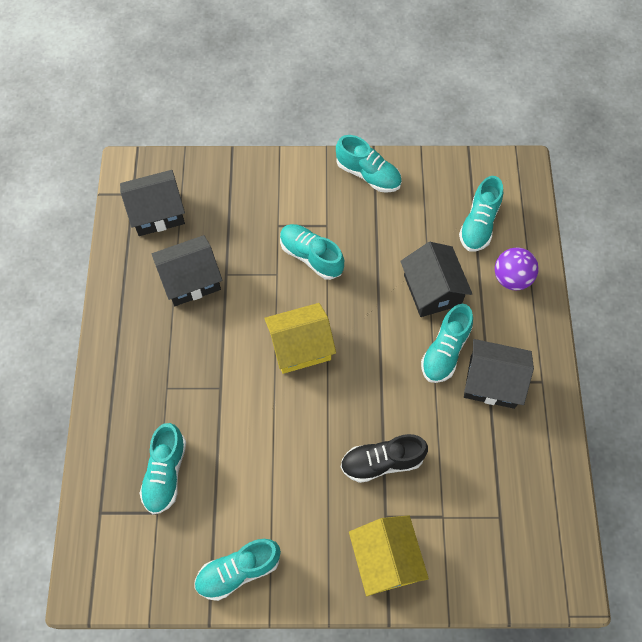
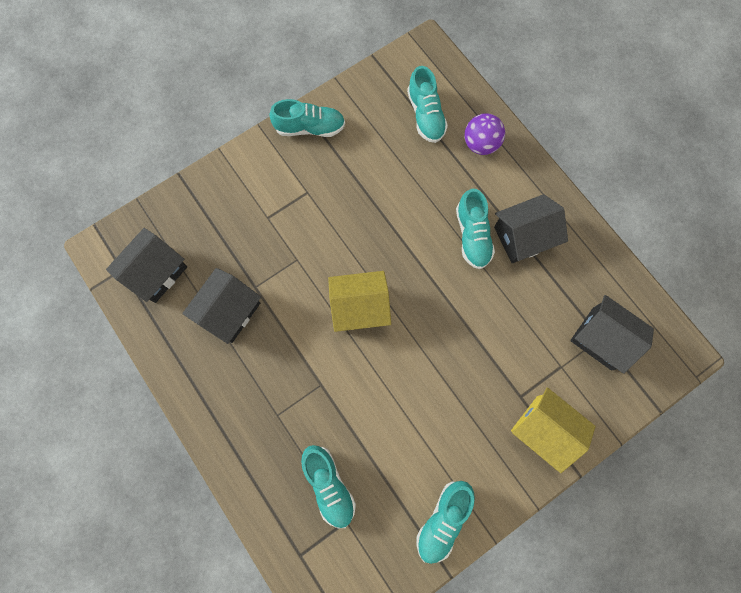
camera: 35 degrees left, 10 degrees up
yellow house [264,303,336,374] -> yellow house turned 45 degrees clockwise [328,271,391,332]
turquoise shoe [280,224,344,280] -> none
black shoe [340,434,428,483] -> none
black house [400,242,472,317] -> black house moved to [570,295,654,374]

